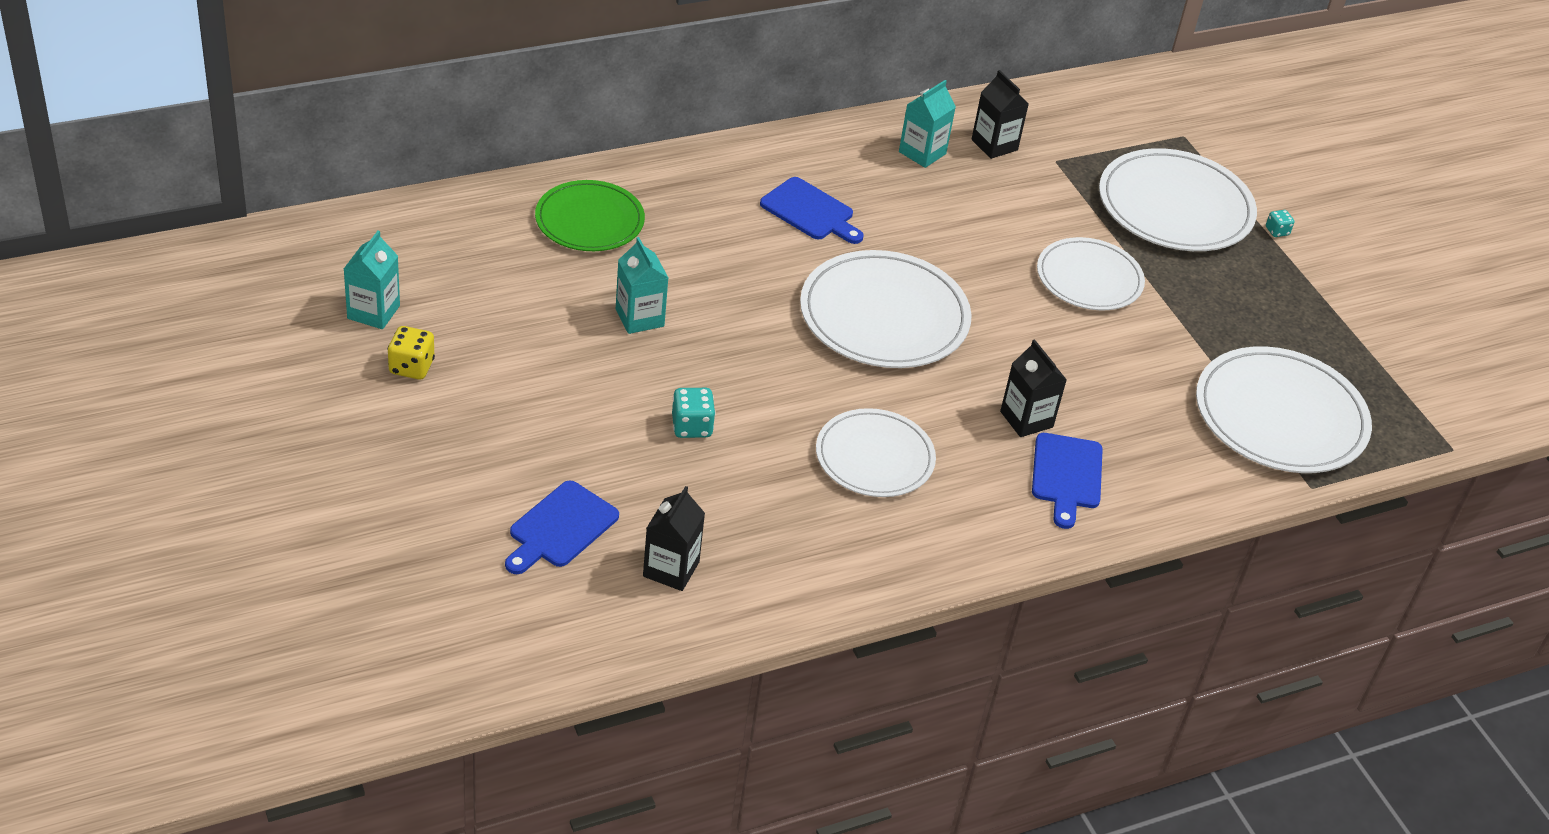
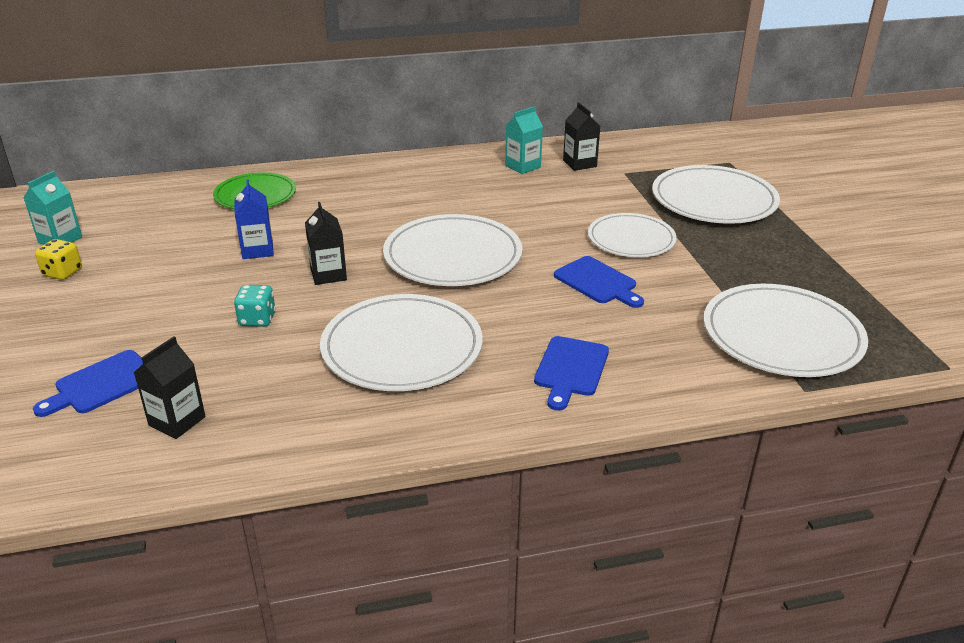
camera: 15 degrees right, 10 degrees down
turquoise carton [616,237,668,334] -> blue carton [234,180,274,259]
blue cutting board [760,177,864,244] -> blue cutting board moved to [554,256,644,308]
white plate [816,408,936,497] -> white plate [320,294,483,391], size x1.53
black carton [1000,339,1067,437] -> black carton moved to [305,202,347,285]
turquoise dice [1266,210,1295,237] -> none

